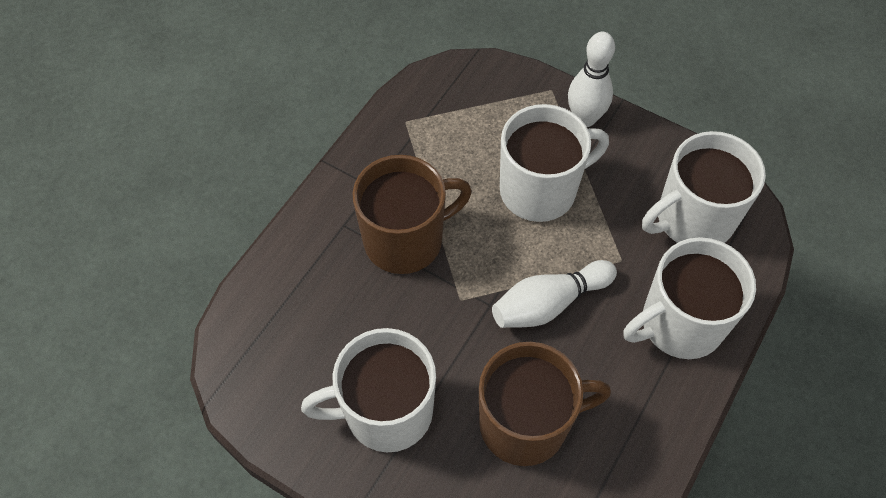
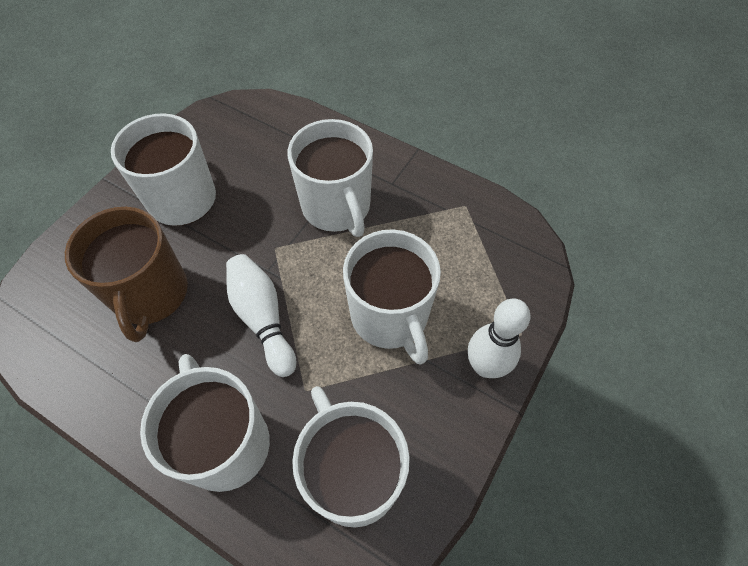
camera: 90 degrees right, 0 degrees up
brown mug [353,155,472,274] -> white mug [287,119,373,237]

